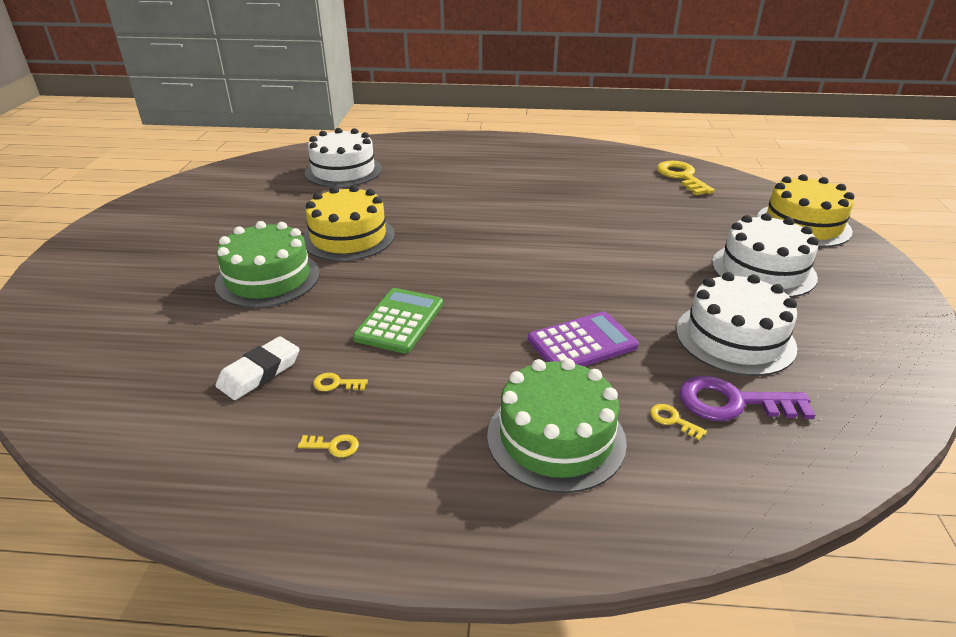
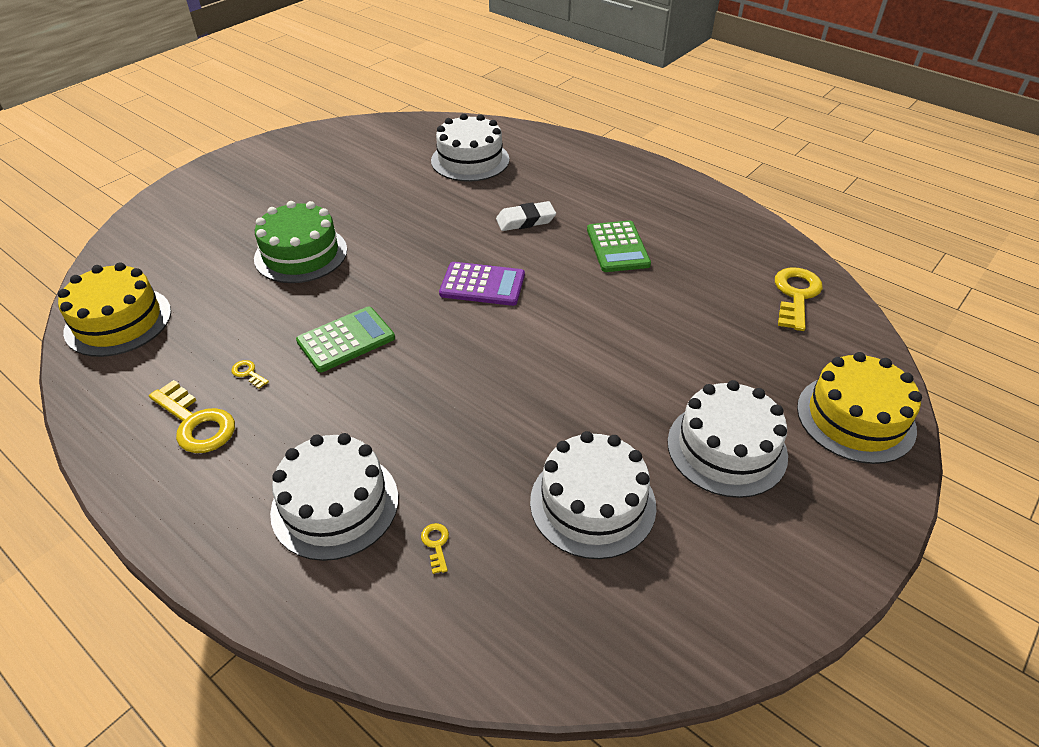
camera: 35 degrees right, 10 degrees up
white eraser [216,336,299,400] -> white eraser moved to [496,201,556,231]
yellow key [298,434,359,457] -> yellow key [149,380,235,453], size x2.27
yellow cake [303,185,395,261] -> yellow cake moved to [58,262,171,357]
green cake [487,358,627,493] -> white cake [270,433,398,561]
purple calculator [528,311,639,366] -> purple calculator moved to [439,262,525,306]
purple key [679,376,815,421] -> none
none -> green calculator [587,221,651,272]

